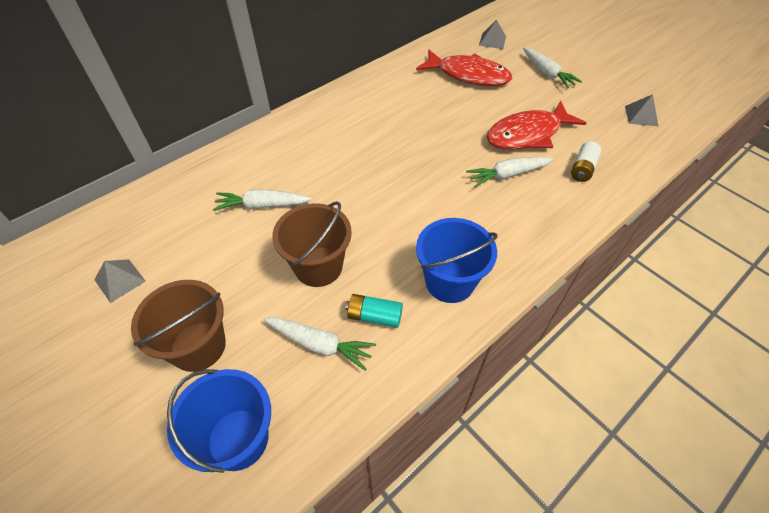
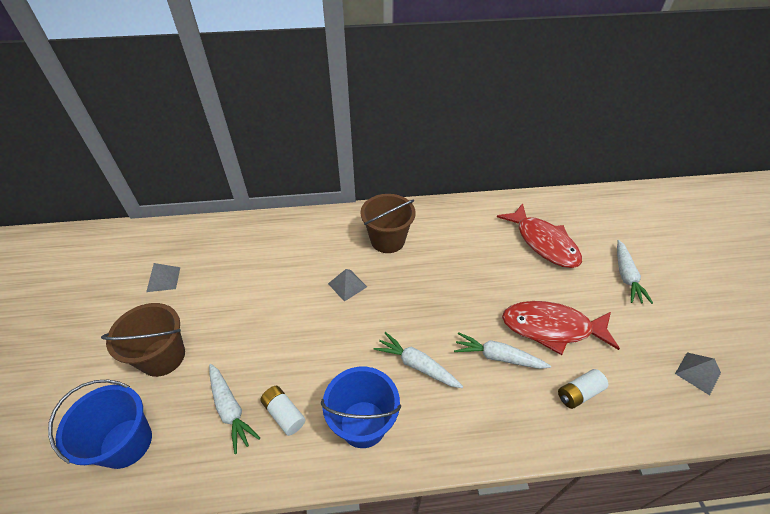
camera: 35 degrees right, 5 degrees down
white carrot [213,189,312,211] -> white carrot moved to [373,332,463,388]
brown bucket [272,201,352,287] -> brown bucket moved to [361,194,416,253]
turquoise battery [345,294,403,328] -> white battery [260,386,305,436]
grey pyramid [479,20,506,49] -> grey pyramid moved to [328,269,367,302]

